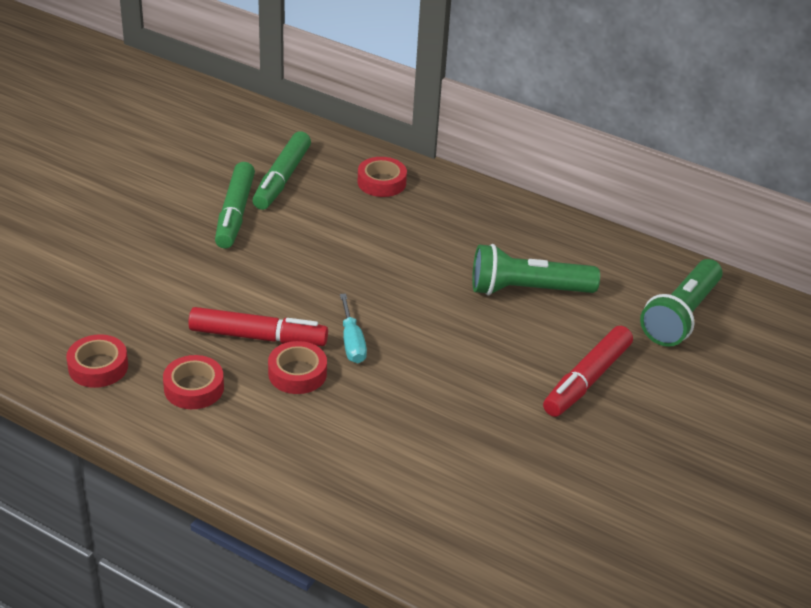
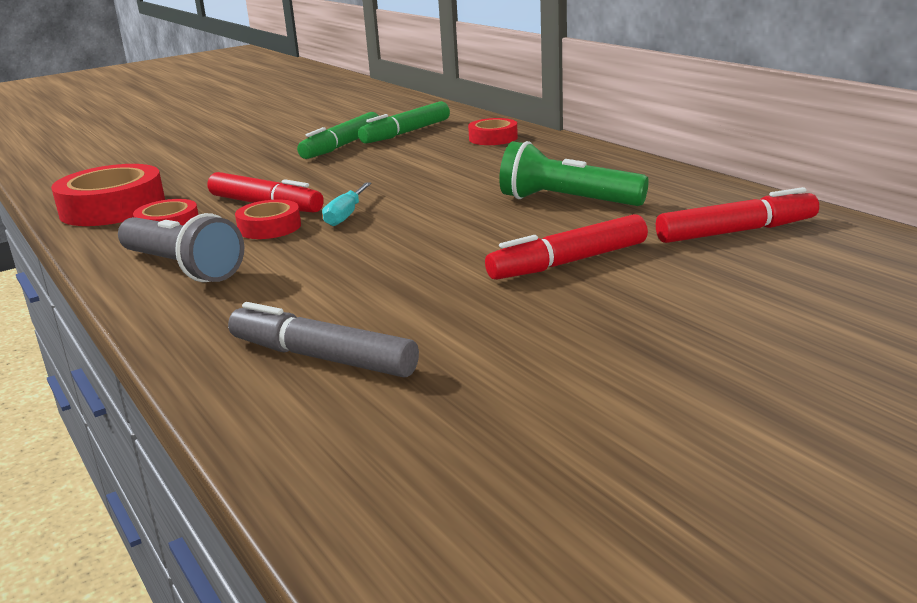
camera: 30 degrees right, 15 degrees down
red tape [66,334,128,388] -> red tape [51,164,165,226], size x1.78
green flashlight [640,259,723,347] -> red marker [656,187,819,243]
none -> grey flashlight [118,213,244,282]
none -> grey marker [228,302,419,378]

